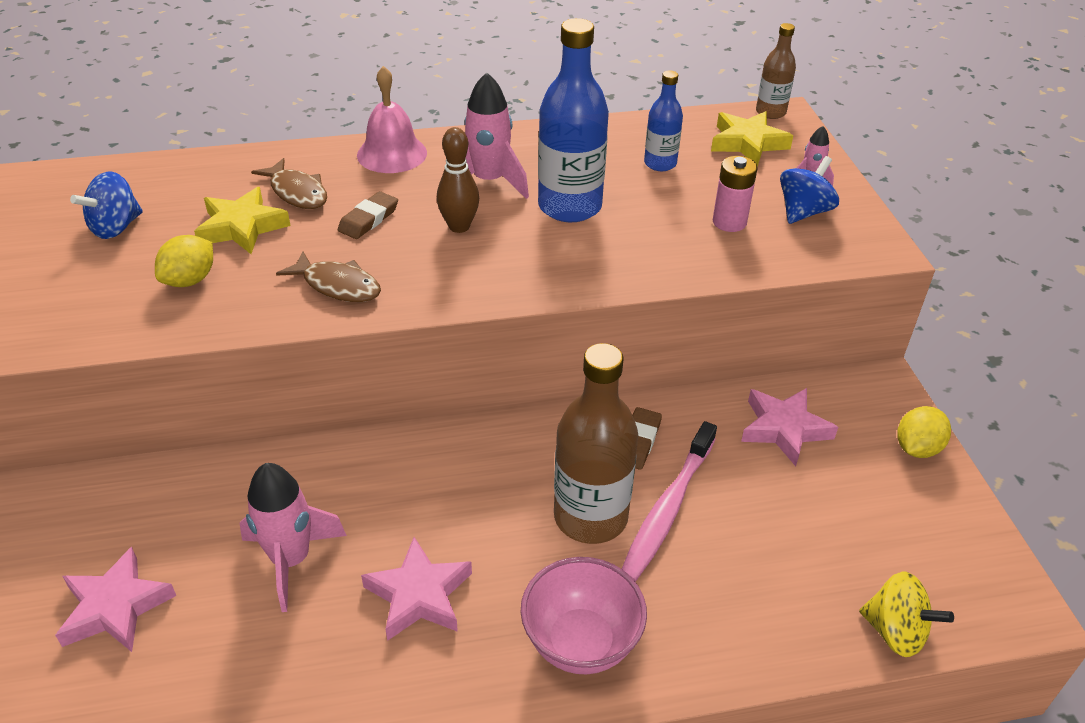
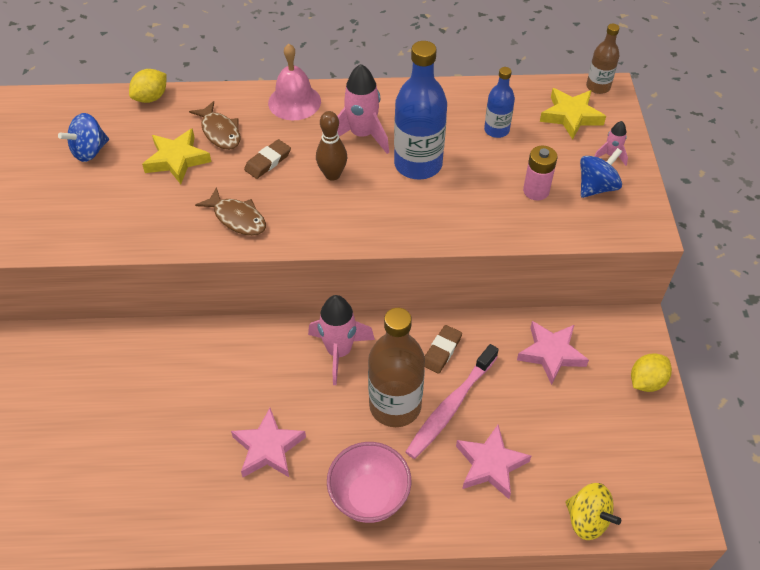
camera: 10 degrees right, 10 degrees up
pink star [55,547,176,652] -> pink star moved to [456,425,531,499]
yellow lemon [155,235,213,287] -> yellow lemon moved to [129,69,167,103]
pink rocket [240,463,347,612] -> pink rocket moved to [308,295,375,385]

